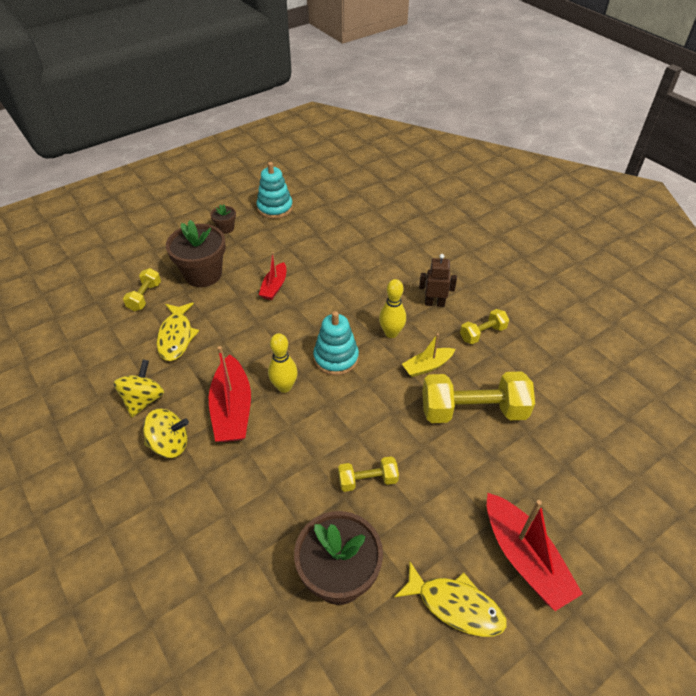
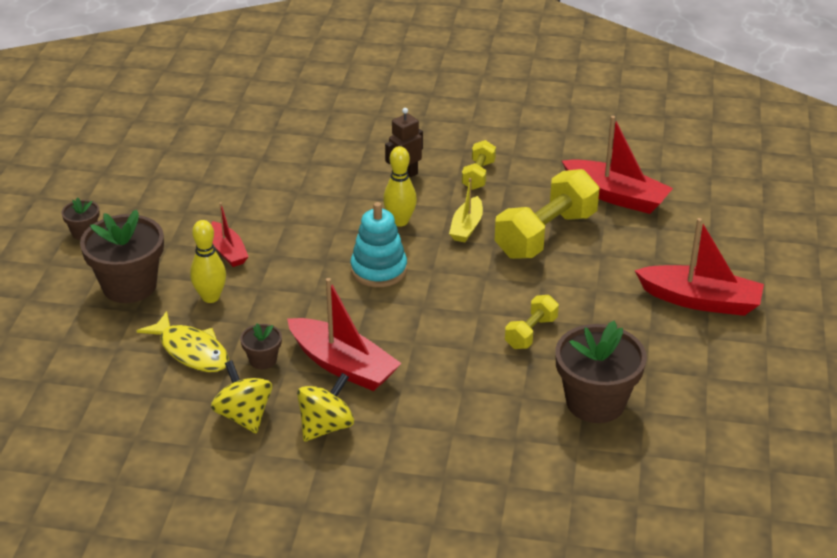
camera: 45 degrees left, 10 degrees down
yellow dumbbell [123,268,161,311] -> none
turquoise stacking toy [257,162,293,219] -> none
yellow bowling pin [268,333,298,393] -> yellow bowling pin moved to [190,220,226,303]
yellow fish [394,561,507,637] -> none
none -> brown flower pot [240,323,282,369]
none -> red boat [562,116,673,214]

